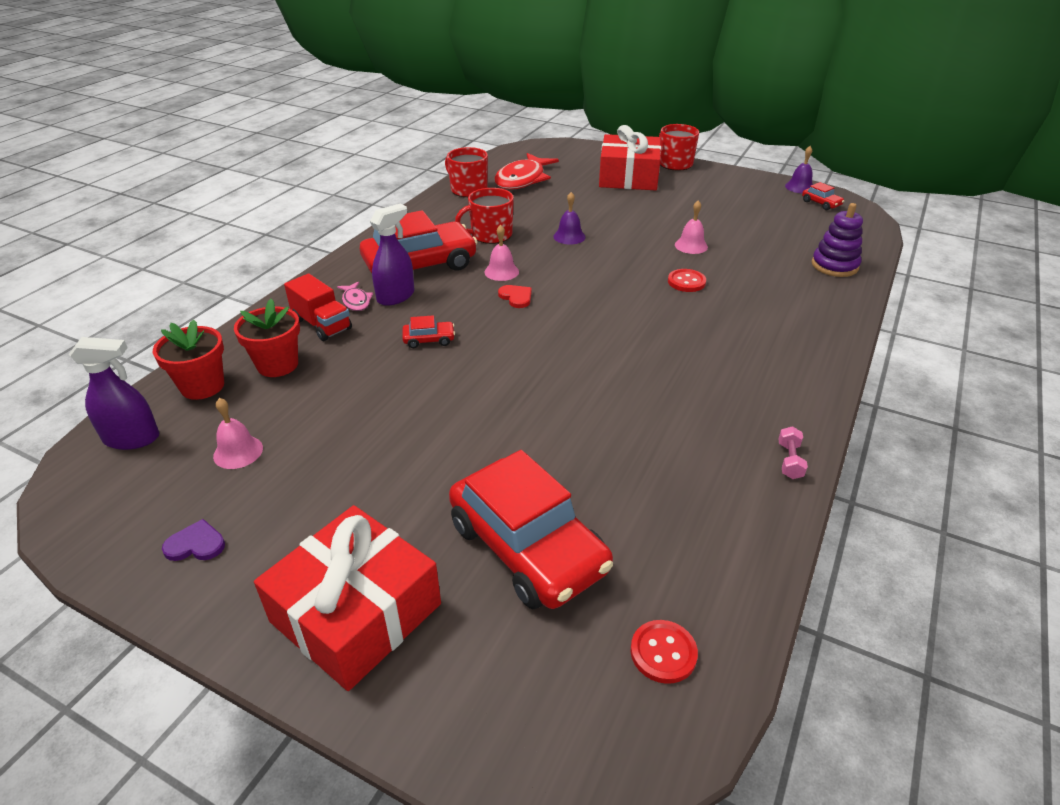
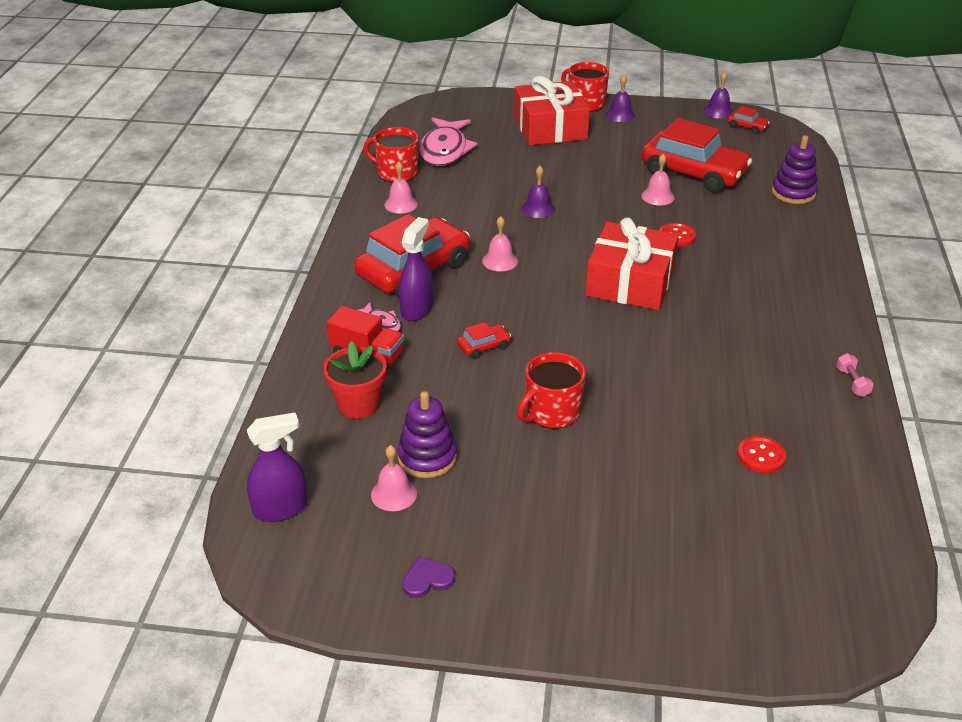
camera: 20 degrees left, 0 degrees up
red flower pot [153,320,224,400] -> none
red gift [254,505,441,691] -> red gift moved to [585,217,679,310]
red car [449,450,613,609] -> red car moved to [642,118,752,193]
red mug [455,188,514,244] -> red mug moved to [517,352,586,429]
red fish [494,153,559,190] -> pink fish [419,117,477,166]
red heart [498,285,532,308] -> none
red button [631,620,698,684] -> red button moved to [737,436,786,473]
none -> pink bell [384,161,418,214]
none -> purple stacking toy [397,391,457,478]
none -> purple bell [606,75,635,122]

